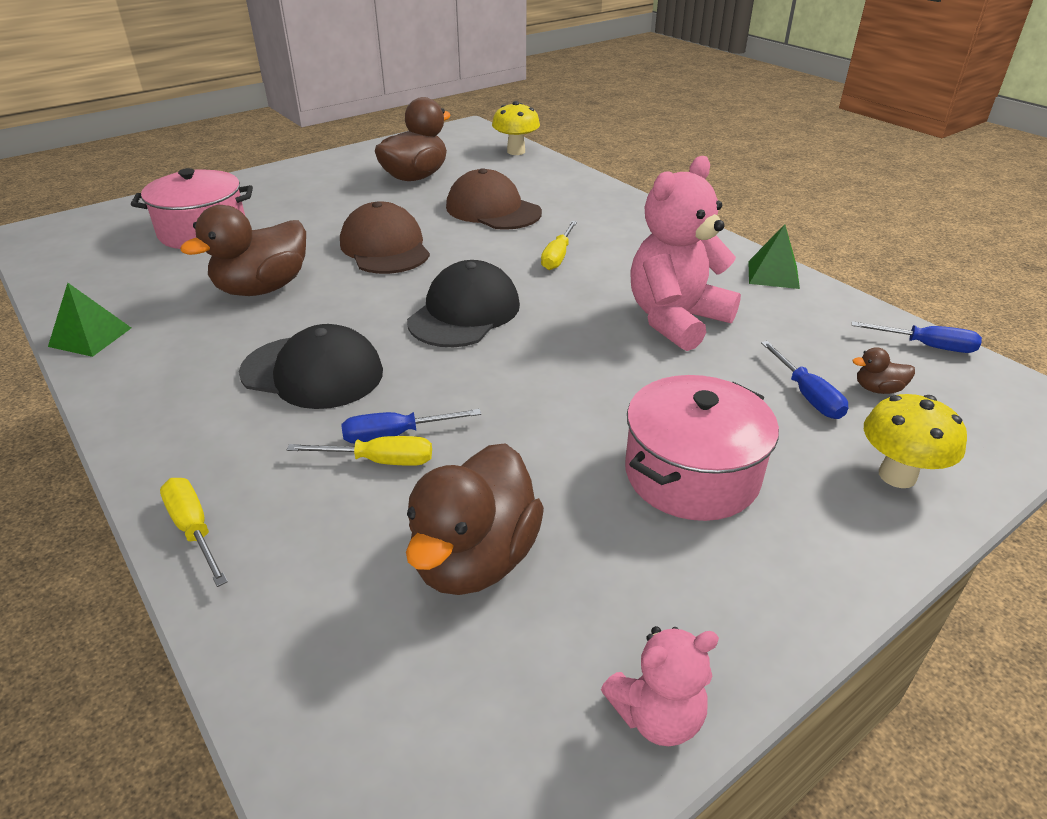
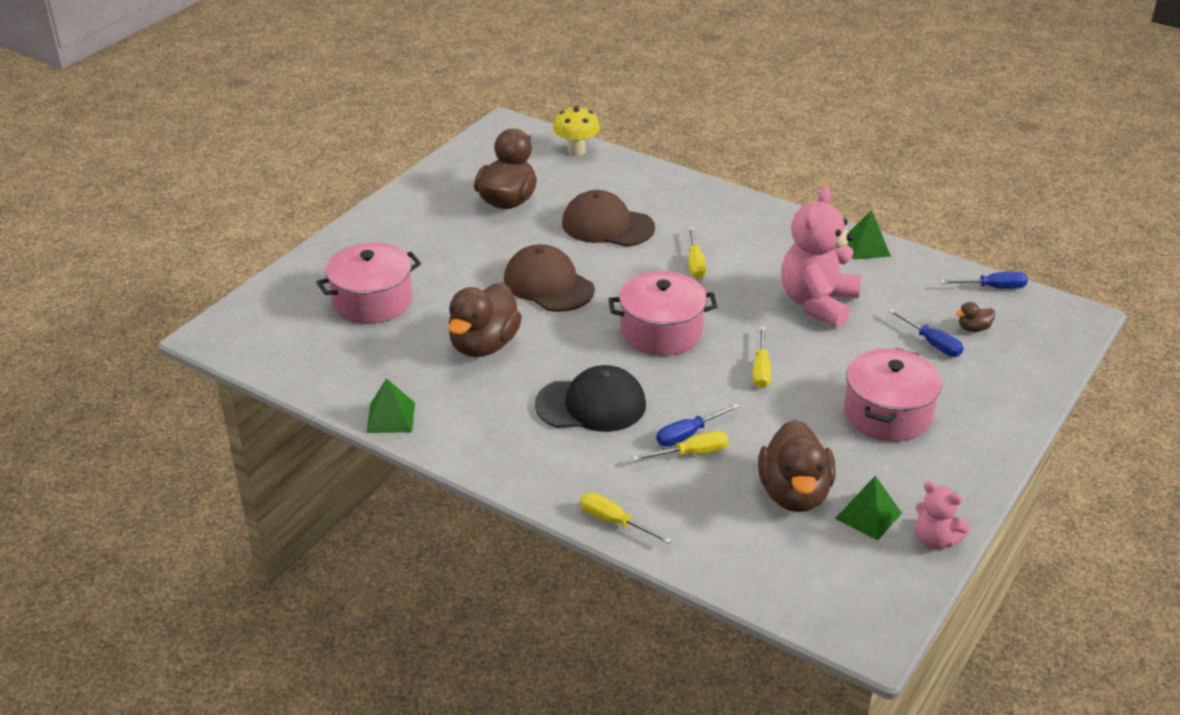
camera: 20 degrees left, 0 degrees up
black cap [407,260,520,347] -> pink pot [609,271,718,356]
pink teddy bear [601,626,719,746] -> pink teddy bear turned 75 degrees clockwise [915,482,970,550]
yellow mushroom [864,394,967,488] -> none
none -> yellow screwdriver [753,327,771,388]
none -> green pyramid [835,476,902,540]

